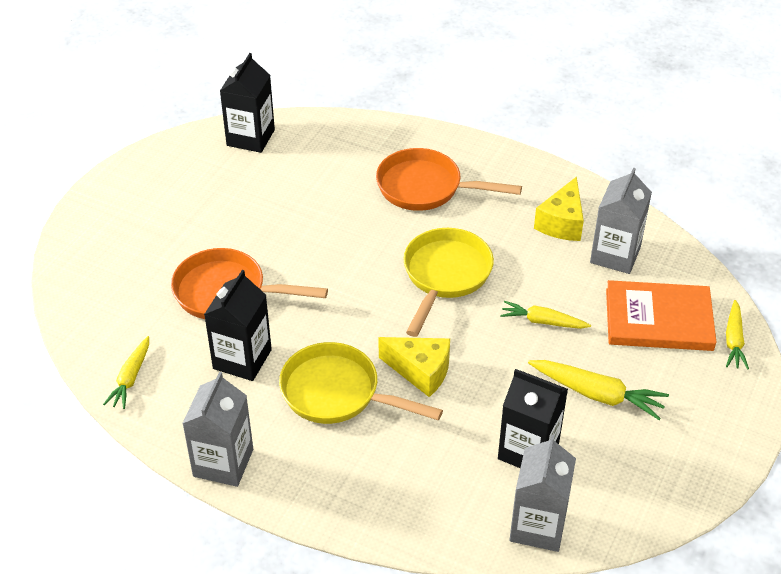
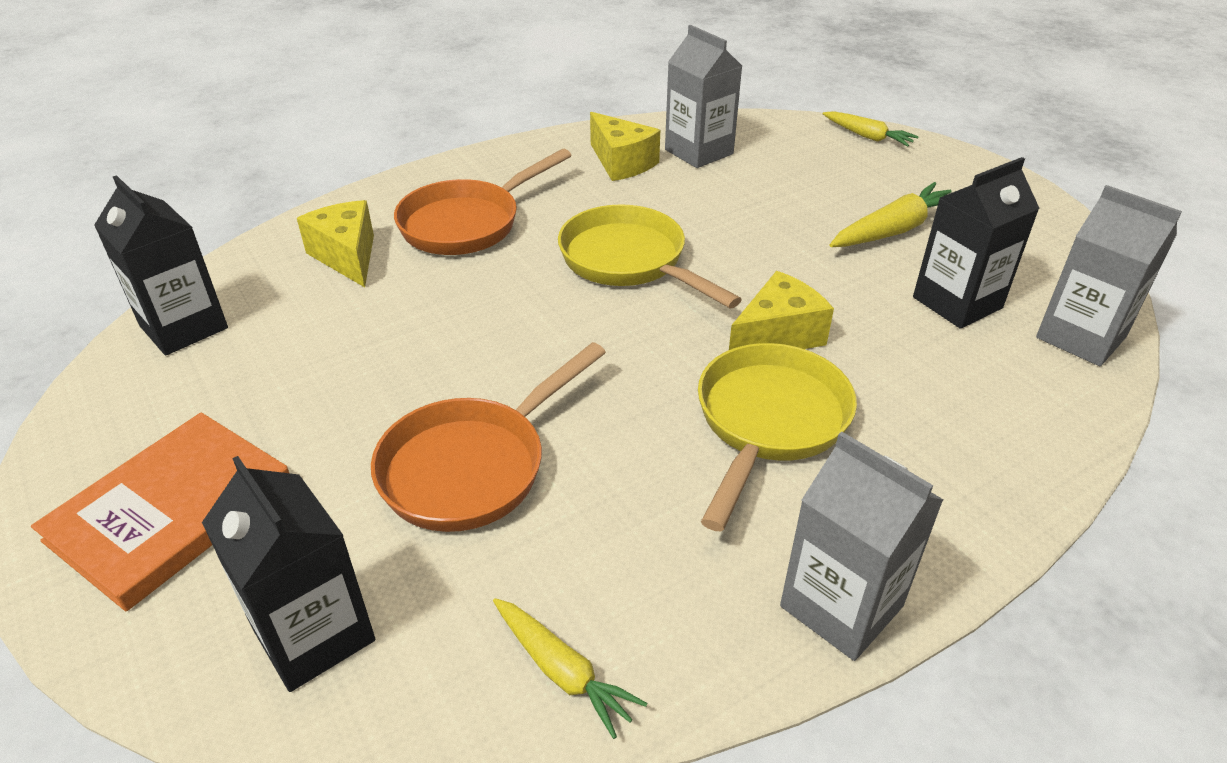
camera: 60 degrees left, 5 degrees down
black carton [204,270,272,381] -> black carton moved to [202,456,375,692]
yellow pan [279,342,443,424] -> yellow pan turned 150 degrees clockwise [698,343,857,531]
yellow carrot [500,301,591,329] -> none
orange book [606,280,716,351] -> orange book moved to [31,412,289,611]
none -> yellow cheese [297,200,374,287]

